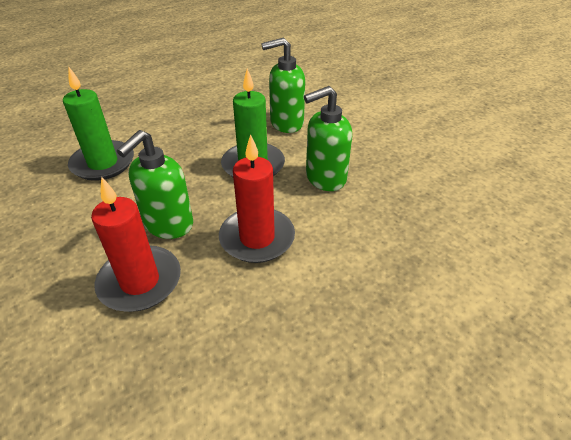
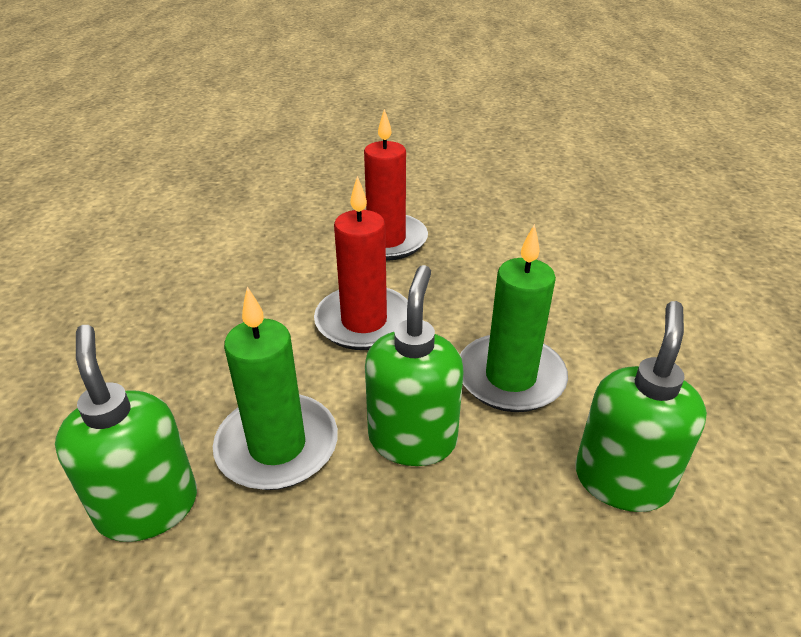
camera: 125 degrees right, 5 degrees down
green candle [63,67,134,181] -> green candle moved to [213,287,338,490]
green soap dispenser [117,130,193,239] -> green soap dispenser moved to [55,325,197,542]

